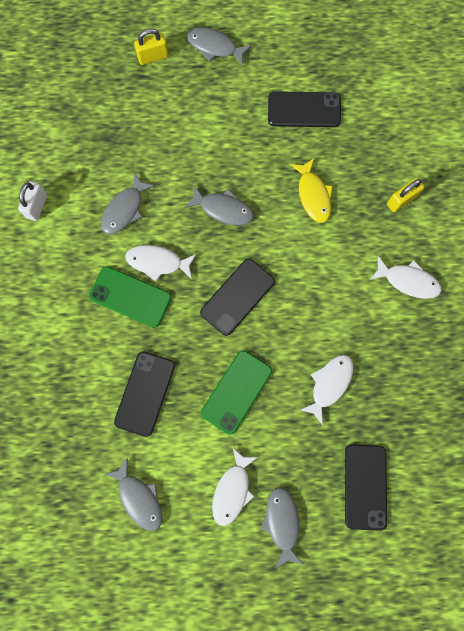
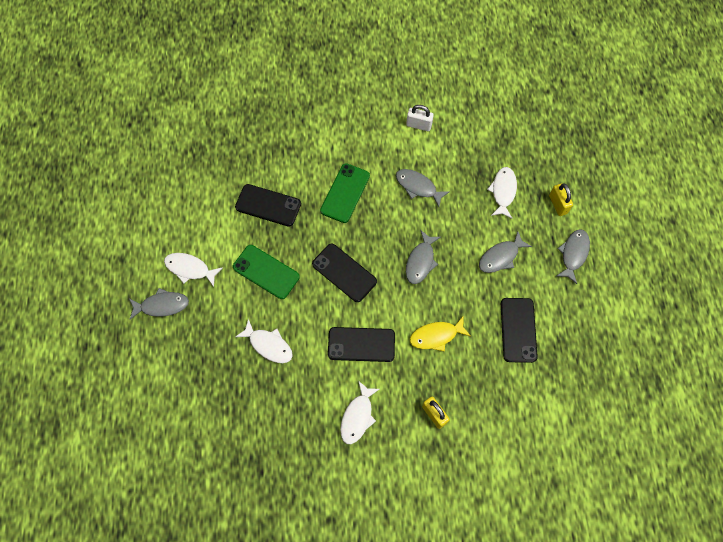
camera: 90 degrees right, 10 degrees down
grey fish [105,458,162,531] -> grey fish moved to [479,231,532,273]
white fish [125,245,197,282] -> white fish moved to [487,167,517,219]
black phone [345,444,387,531] -> black phone moved to [328,327,395,362]

